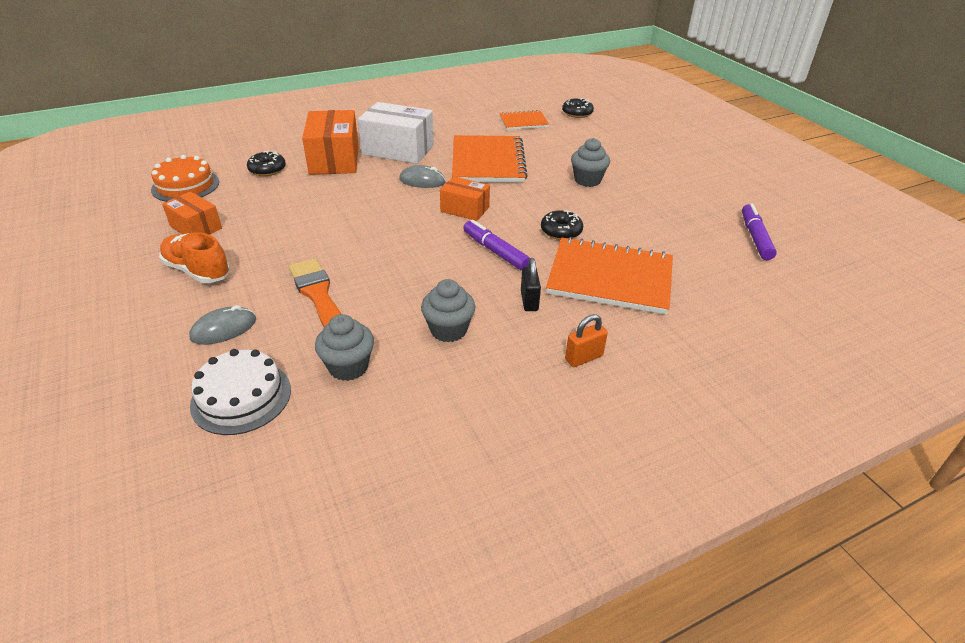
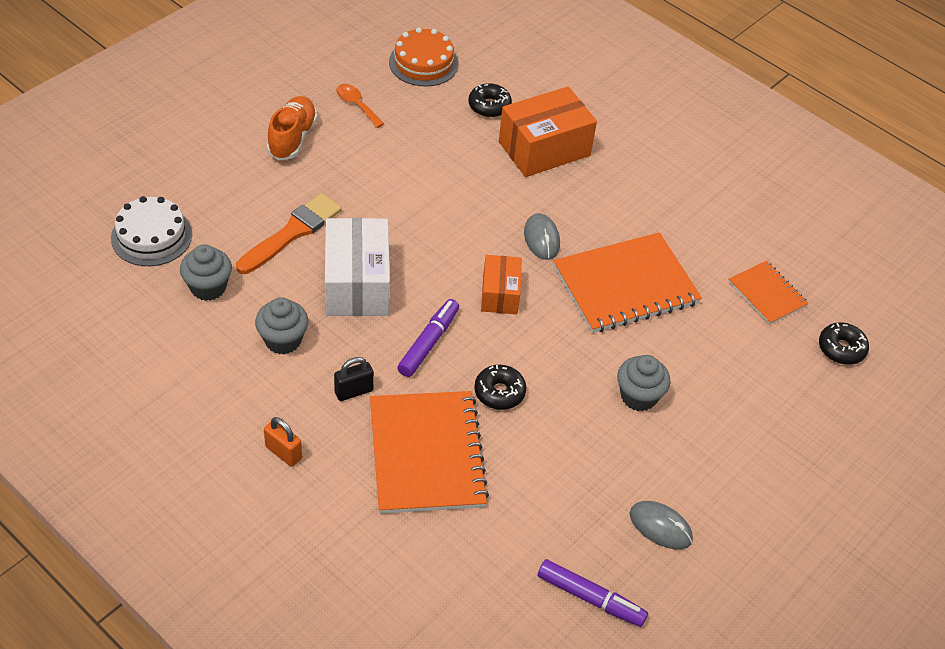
camera: 65 degrees right, 10 degrees up
orange box [162,192,222,235] -> orange spoon [336,84,384,128]
grey mouse [189,305,256,345] -> grey mouse moved to [630,501,693,549]
white box [358,102,434,164] -> white box moved to [325,218,390,316]
purple marker [742,203,777,260] -> purple marker turned 45 degrees clockwise [538,559,648,627]

